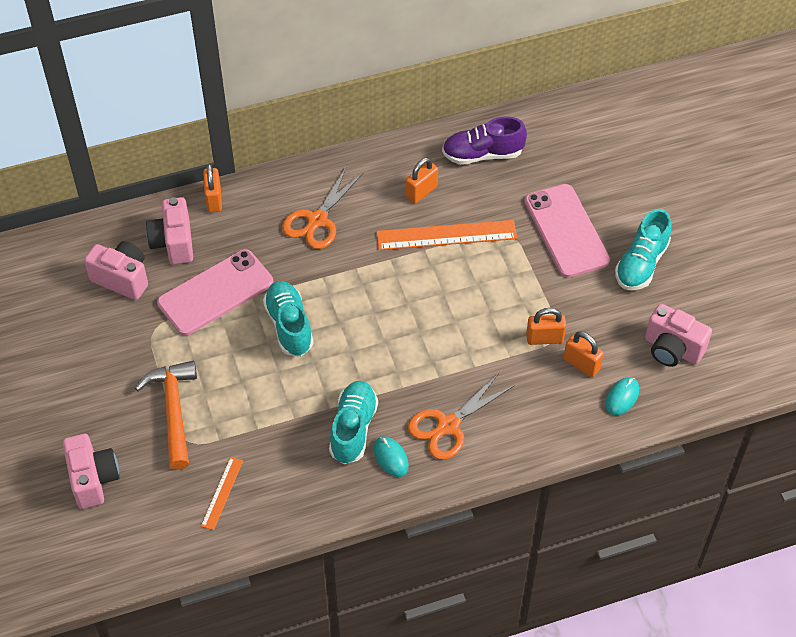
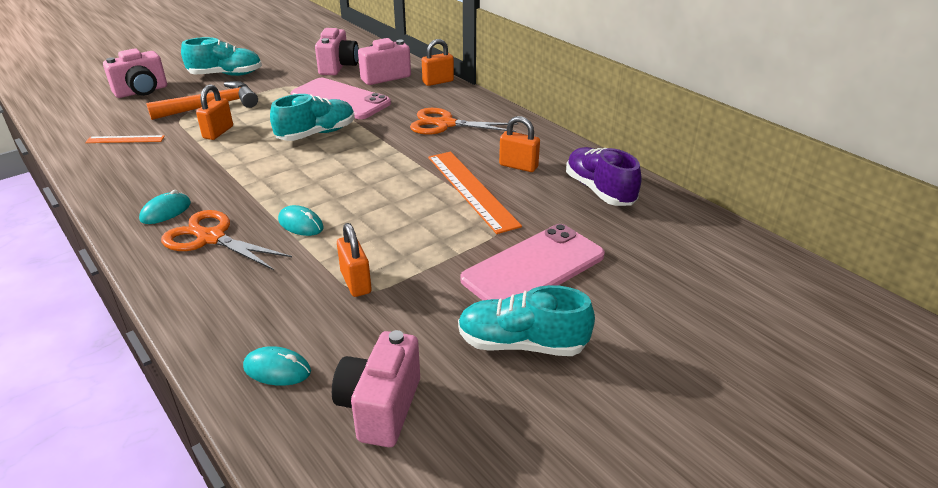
camera: 70 degrees right, 20 degrees down
turquoise shoe [329,381,378,464] -> turquoise shoe moved to [181,37,262,76]
orange padlock [564,331,604,377] -> orange padlock moved to [196,84,233,140]
none -> turquoise mouse [278,205,324,236]

